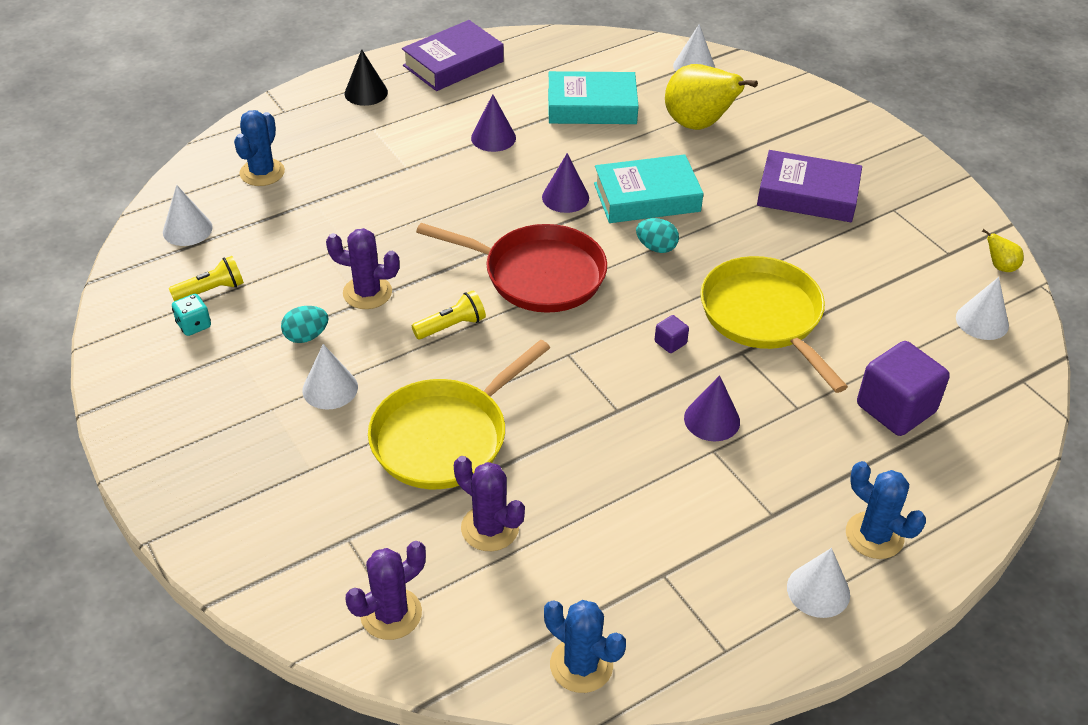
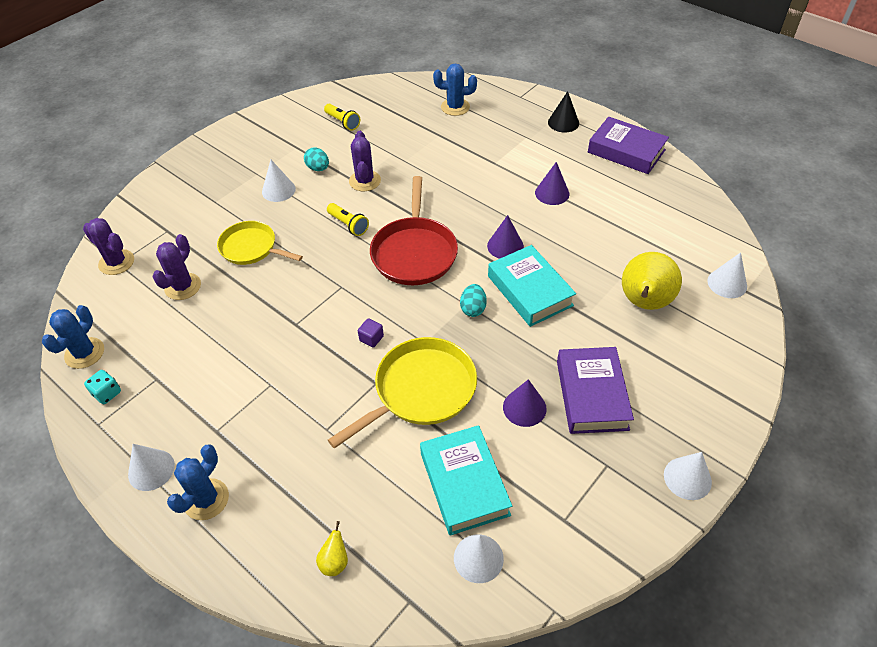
camera: 75 degrees right, 5 degrees up
white cone [163,185,213,246] -> white cone moved to [664,452,712,500]
turquoise dice [172,294,211,336] -> turquoise dice moved to [84,370,121,404]
yellow pan [368,340,550,489] -> yellow pan [217,221,303,265], size x0.67
turquoise book [548,71,639,124] -> turquoise book moved to [420,425,512,536]
purple cone [684,375,740,441] -> purple cone moved to [503,379,547,427]
purple cube [857,341,950,436] -> none
yellow pear [982,229,1024,272] -> yellow pear moved to [316,521,348,576]

